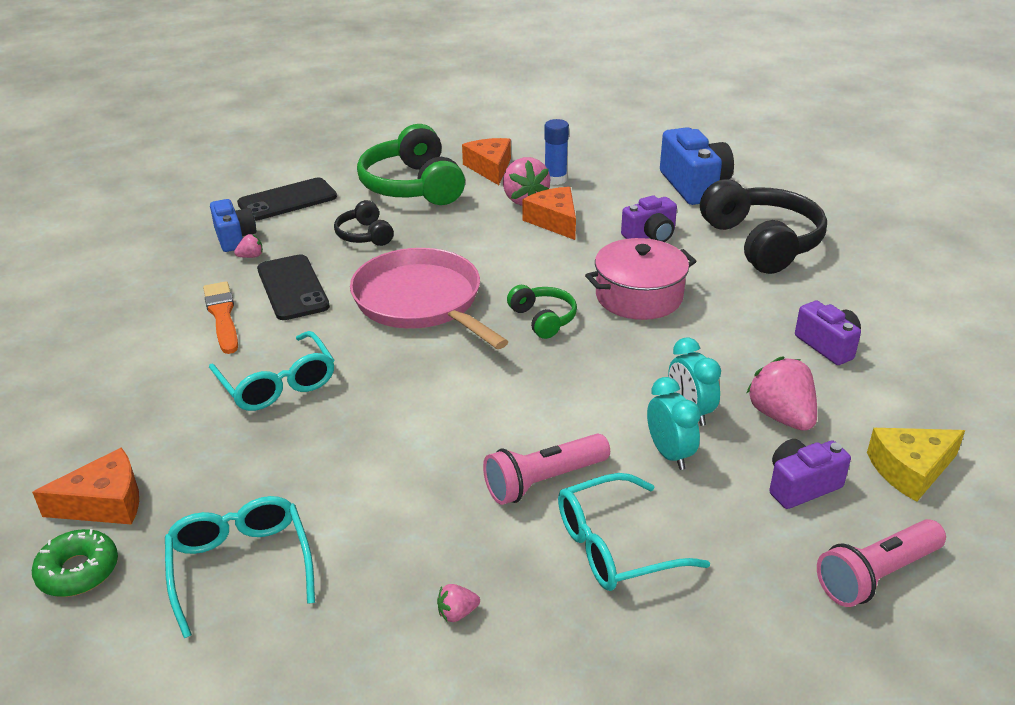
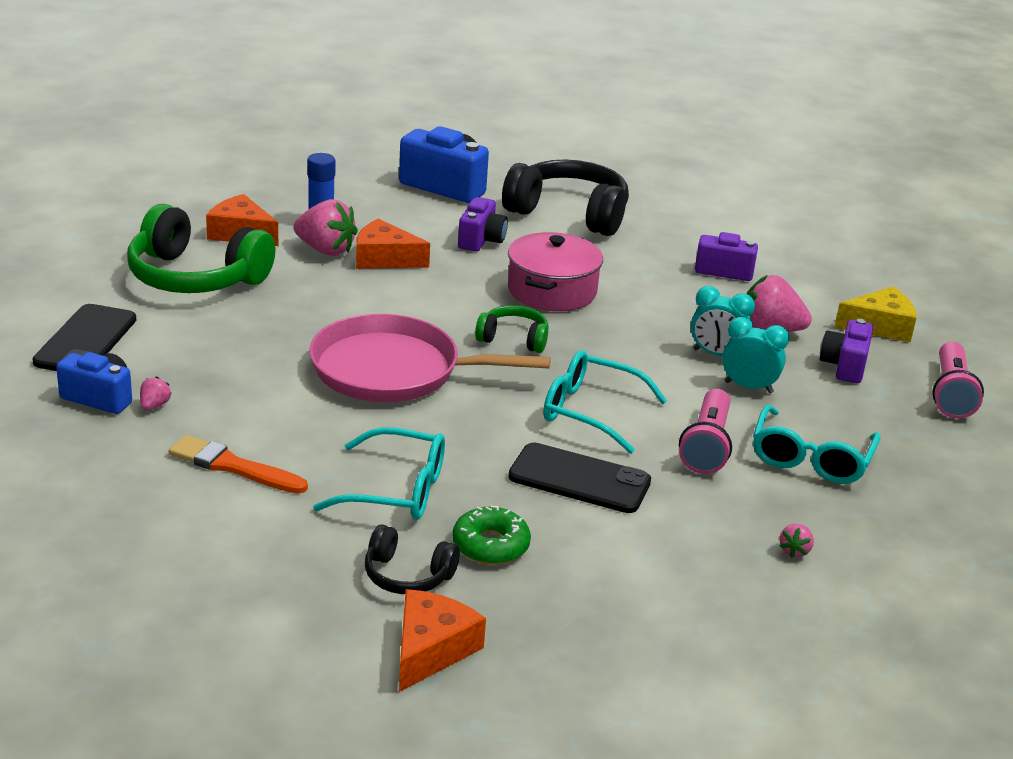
camera: 50 degrees left, 5 degrees down
green donut [32,529,118,597] -> green donut moved to [452,506,531,565]
turquoise glasses [165,496,315,638] -> turquoise glasses moved to [543,350,667,454]
black phone [257,254,330,320] -> black phone moved to [508,442,651,513]
black headphones [334,200,394,246] -> black headphones moved to [365,525,460,594]
yellow cheese [867,428,965,502] -> yellow cheese turned 120 degrees counterclockwise [834,286,917,342]

